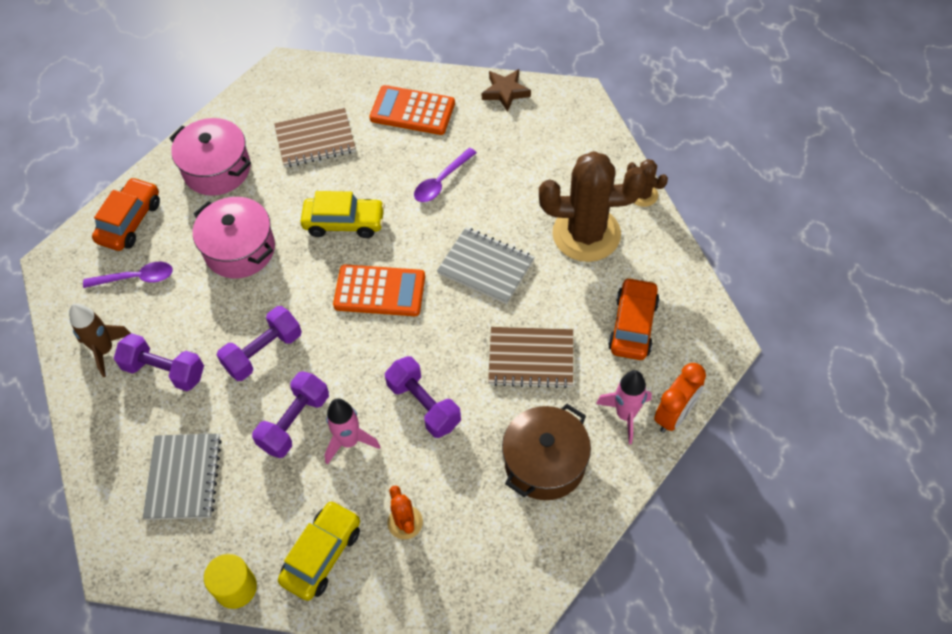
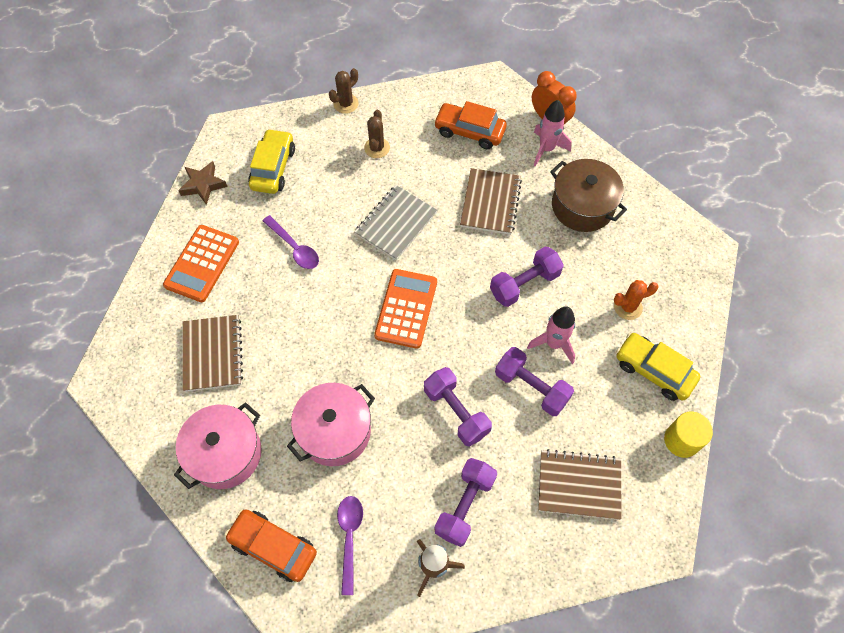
camera: 85 degrees left, 5 degrees up
grey notebook [143,433,222,520] -> brown notebook [538,449,621,520]
yellow car [301,191,385,238] -> yellow car moved to [248,129,295,194]
brown cactus [539,151,647,262] -> brown cactus [364,110,390,158], size x0.45

